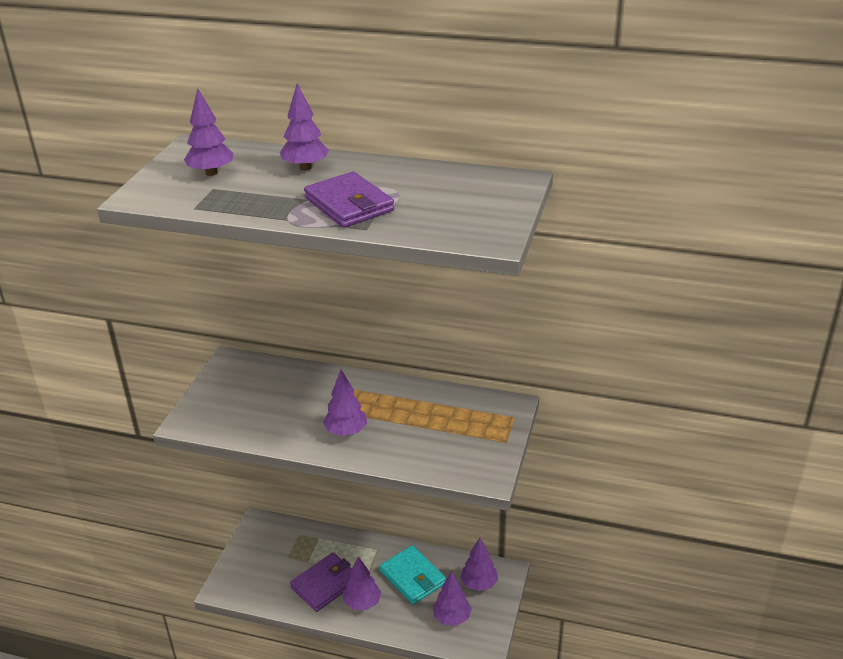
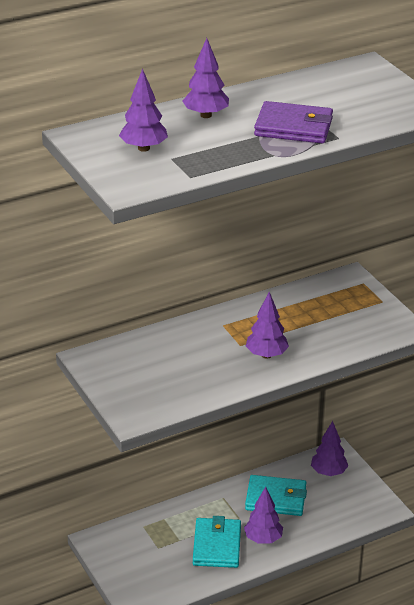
camera: 45 degrees left, 0 degrees up
purple wallet [290,552,352,612] -> turquoise wallet [193,516,241,568]
purple tree [433,571,472,626] -> none

